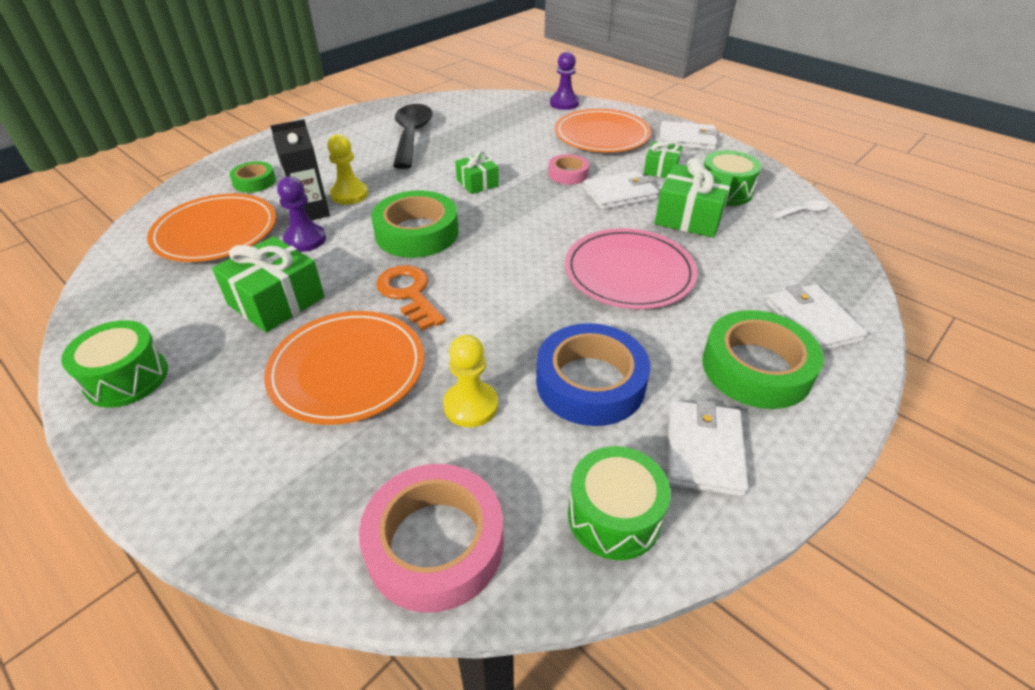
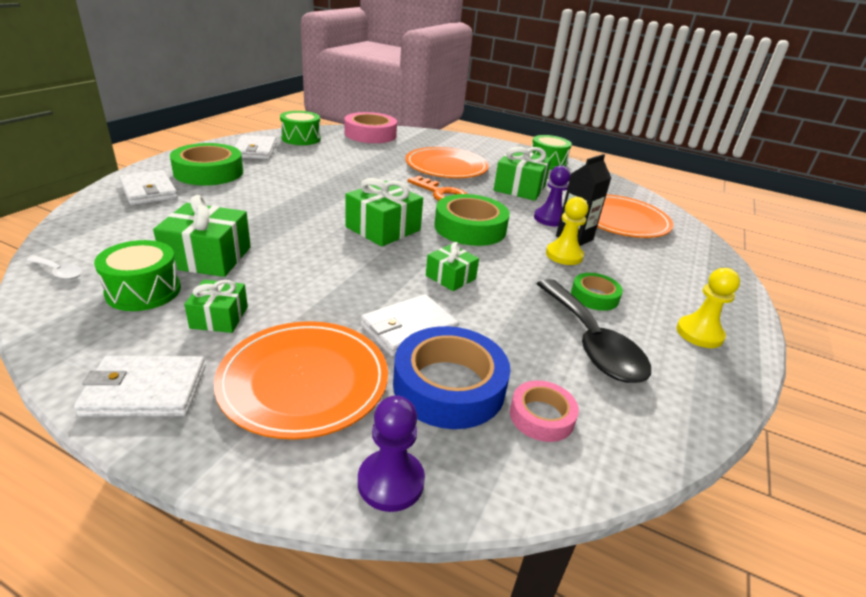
camera: 160 degrees right, 10 degrees down
green tape [229,161,276,193] -> green tape moved to [571,273,623,311]
yellow pawn [443,335,498,427] -> yellow pawn moved to [676,268,740,348]
blue tape [536,323,650,426] -> blue tape moved to [393,326,510,429]
pink tape [548,154,589,185] -> pink tape moved to [510,380,579,442]
pink plate [565,228,697,309] -> none
white wallet [583,170,659,210] -> white wallet moved to [361,294,459,357]
white spoon [772,200,829,219] -> white spoon turned 120 degrees counterclockwise [26,256,83,279]
none -> green gift [345,178,423,247]

